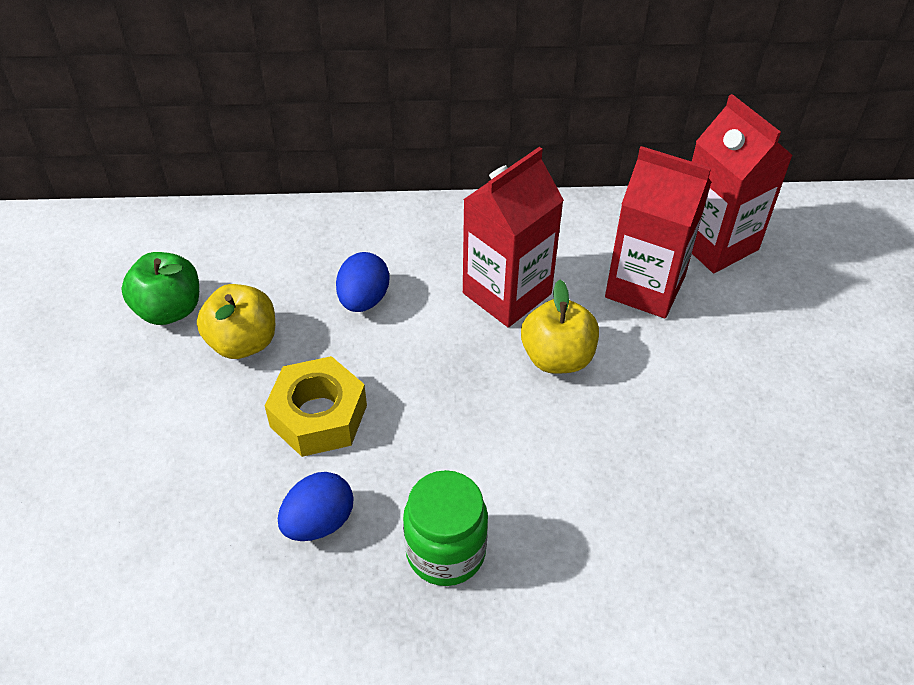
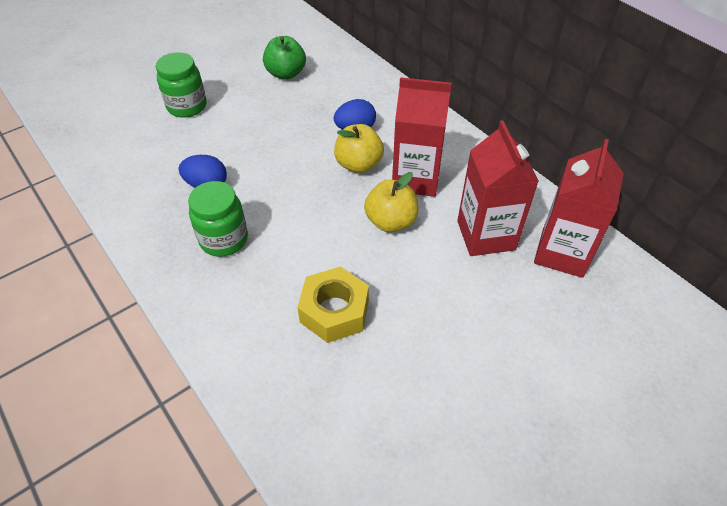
camera: 55 degrees right, 0 degrees up
yellow apple [197,284,275,359] -> yellow apple moved to [334,124,384,173]
yellow nut [265,356,367,457] -> yellow nut moved to [297,266,369,343]
none -> green jar [156,52,206,118]

